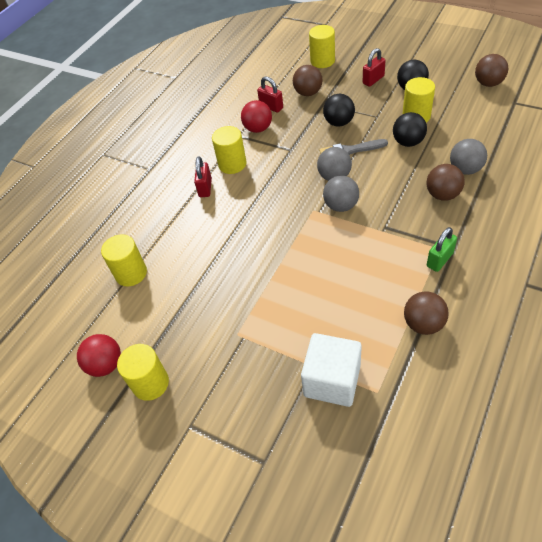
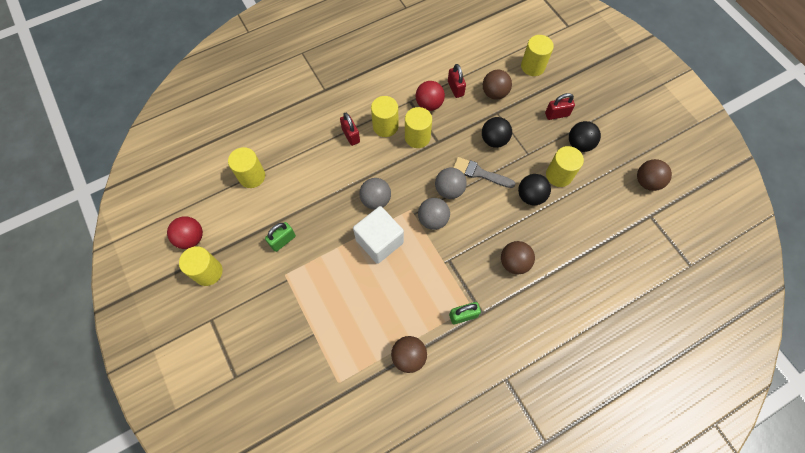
camera: 25 degrees right, 15 degrees up
red padlock [194,156,212,197] -> red padlock turned 60 degrees counterclockwise [340,113,360,146]
white cube [301,333,362,407] -> white cube moved to [353,206,404,264]
grey ball [450,139,487,175] -> grey ball moved to [359,178,391,209]
none -> green padlock [265,222,296,252]
none -> yellow cylinder [405,107,432,148]

